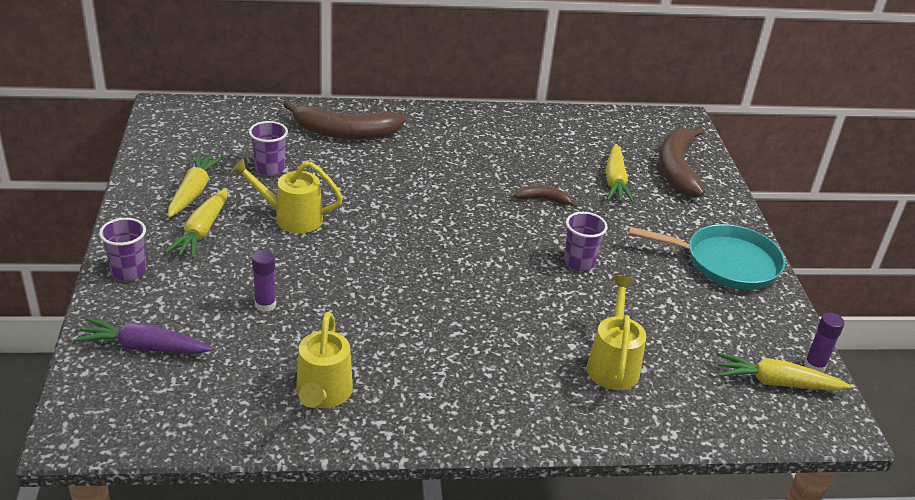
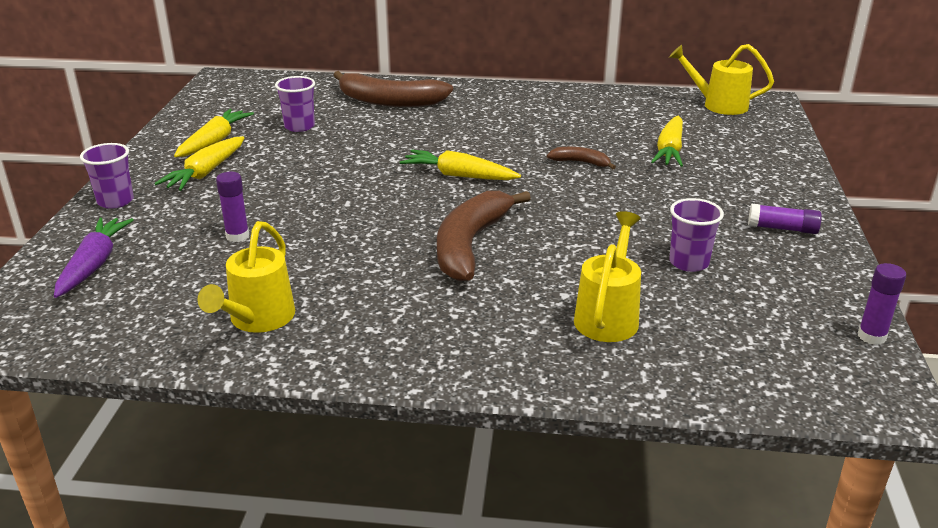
camera: 15 degrees right, 5 degrees down
purple carrot [74,318,213,354] -> purple carrot turned 75 degrees clockwise [54,218,134,298]
yellow watering can [231,158,343,233] -> yellow watering can moved to [669,44,774,115]
purple cup [564,212,608,271] -> purple cup moved to [669,198,724,272]
turquoise pan [628,224,785,290] -> purple glue stick [748,204,822,234]
brown banana [659,127,705,197] -> brown banana moved to [437,191,531,281]
yellow carrot [717,353,852,391] -> yellow carrot moved to [400,150,521,180]

